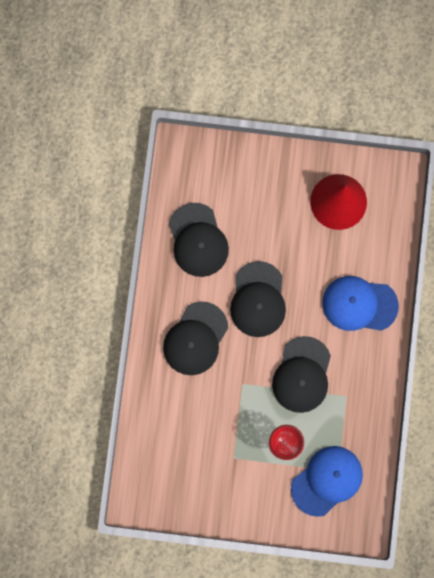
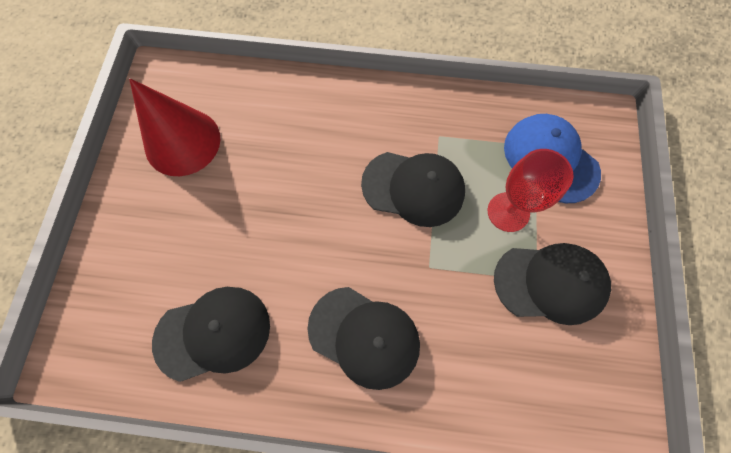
camera: 90 degrees left, 10 degrees down
black cap [230,261,286,337] -> black cap moved to [494,243,611,325]
blue cap [322,276,399,331] -> none

